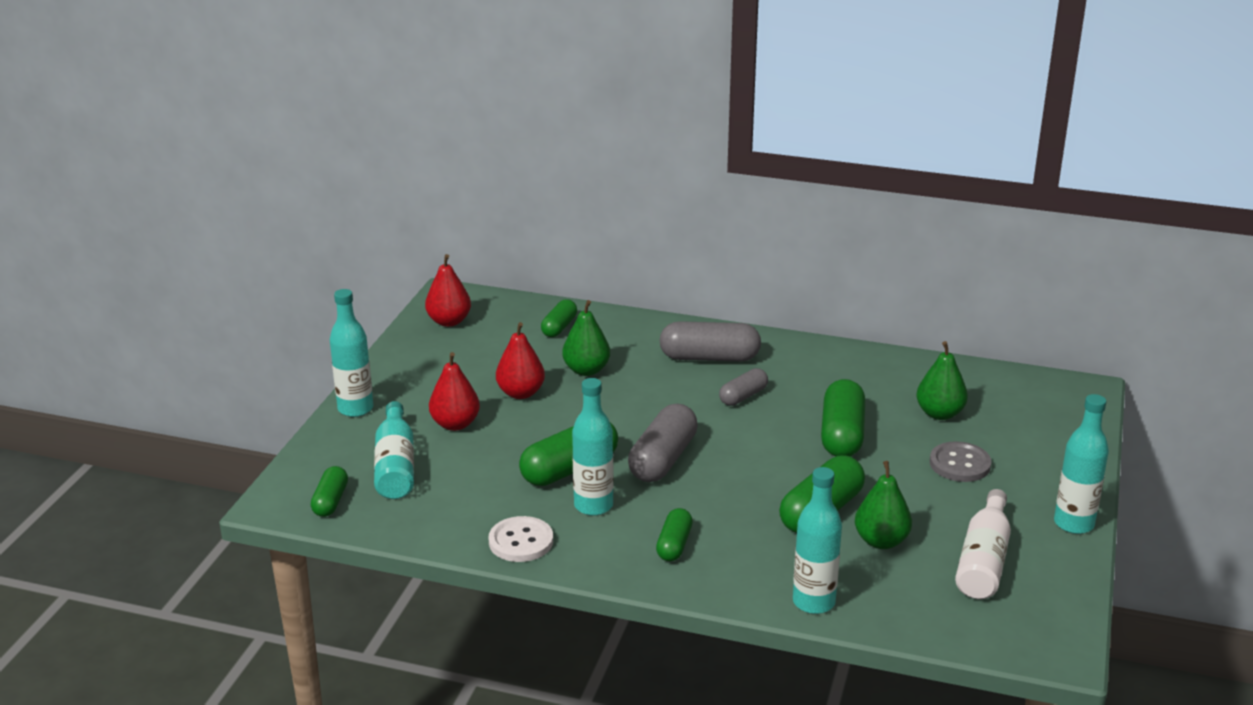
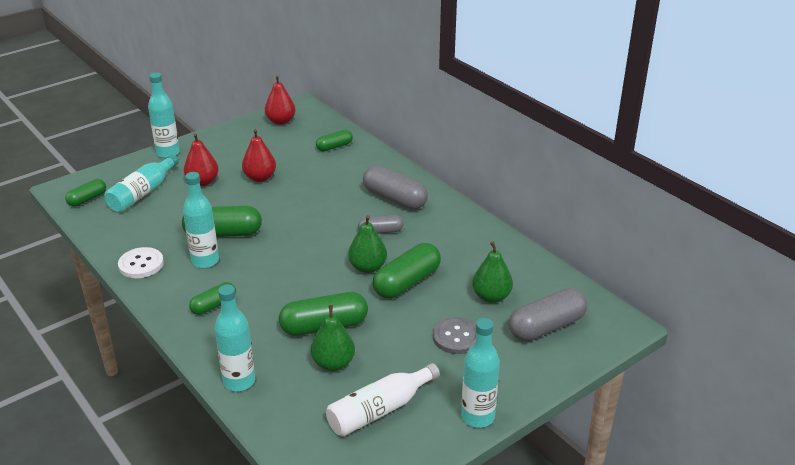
camera: 35 degrees right, 5 degrees up
green pear [562,300,610,376] -> green pear moved to [348,215,387,273]
grey capsule [628,404,698,482] -> grey capsule moved to [509,288,588,341]

